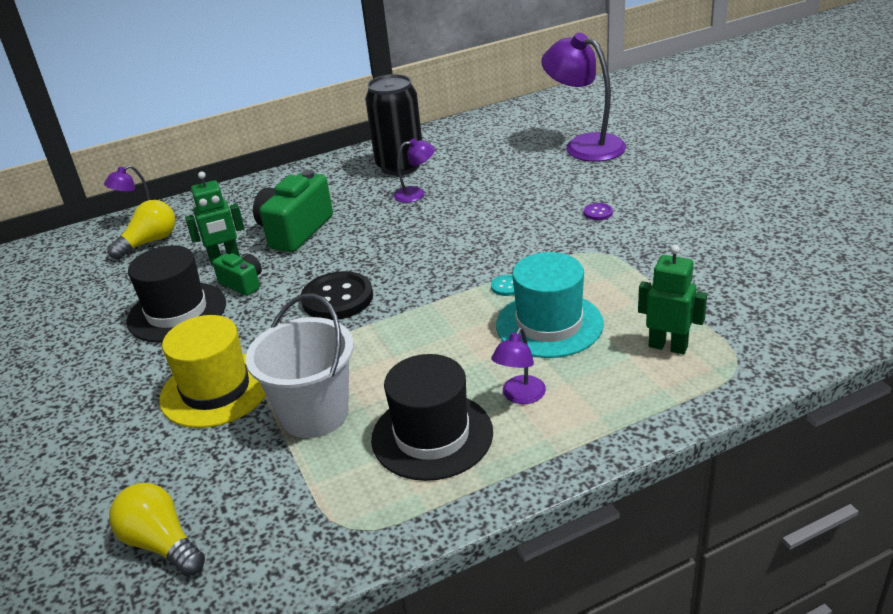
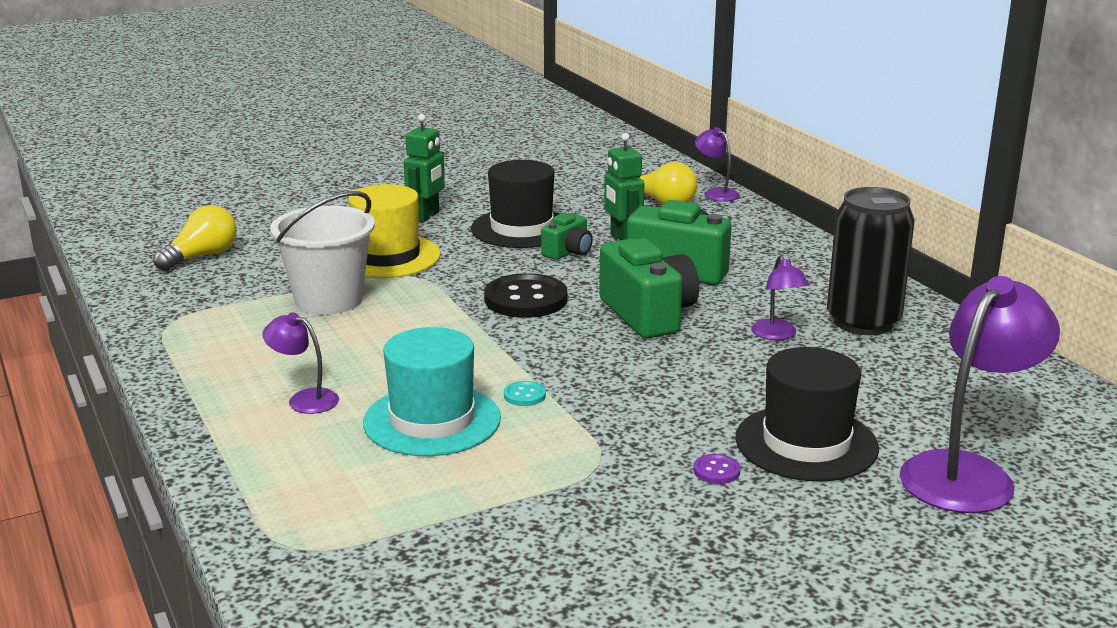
camera: 85 degrees right, 10 degrees down
black hat [371,354,493,481] -> black hat moved to [735,347,879,481]
green robot [638,245,707,354] -> green robot moved to [404,114,445,222]
none -> green camera [599,238,699,339]

